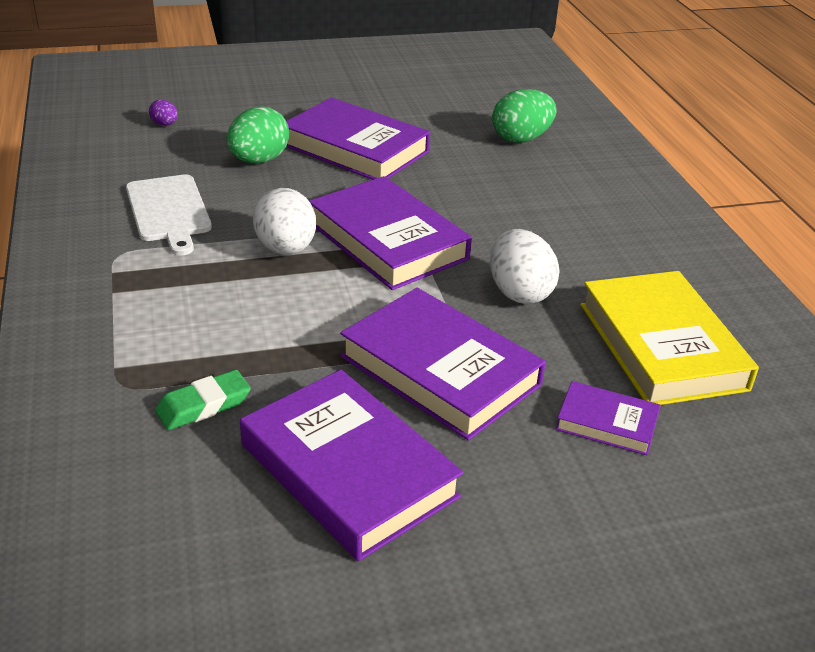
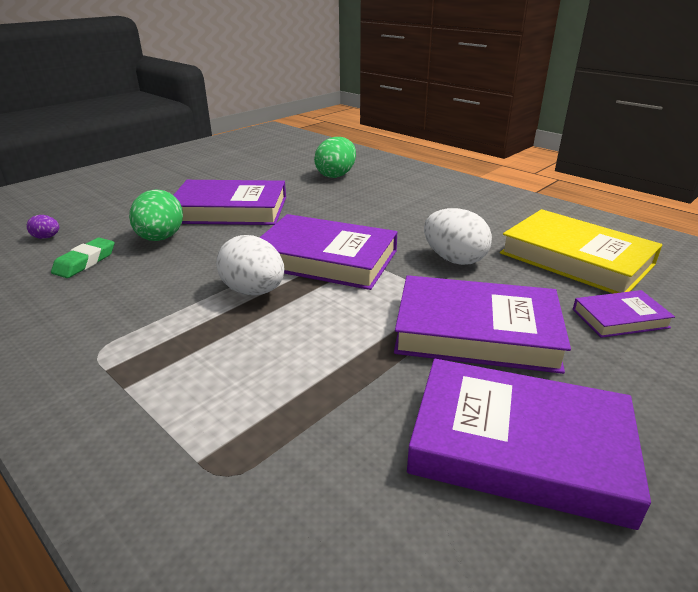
camera: 30 degrees left, 5 degrees down
white cutting board [126,174,212,256] -> none
green eraser [155,370,251,430] -> green eraser moved to [51,238,114,278]

